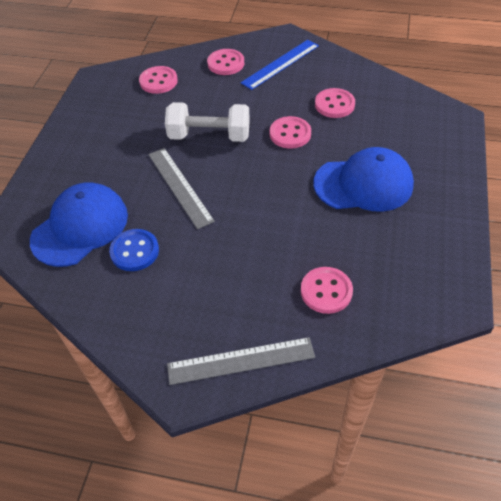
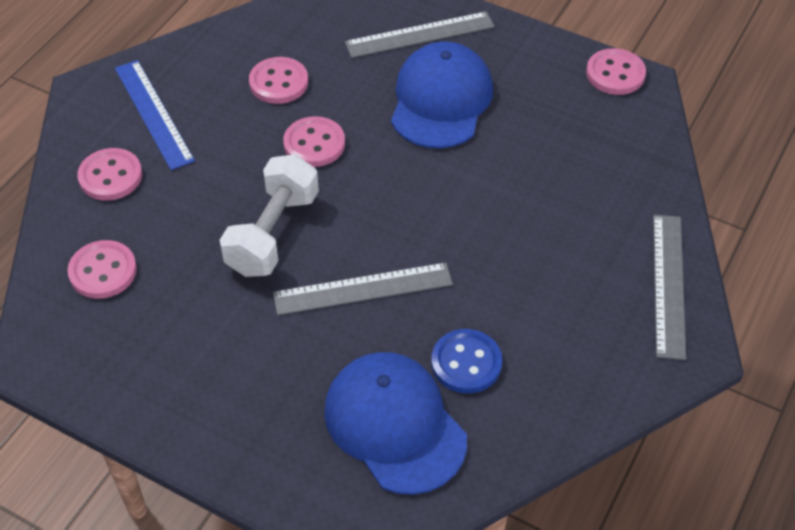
camera: 75 degrees left, 0 degrees up
pink button [301,267,353,314] -> pink button moved to [586,48,646,95]
none -> grey ruler [345,11,495,58]

